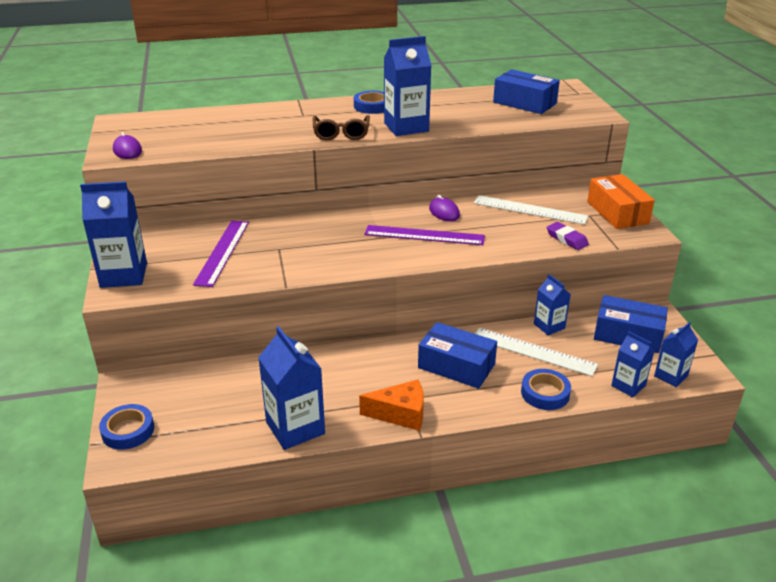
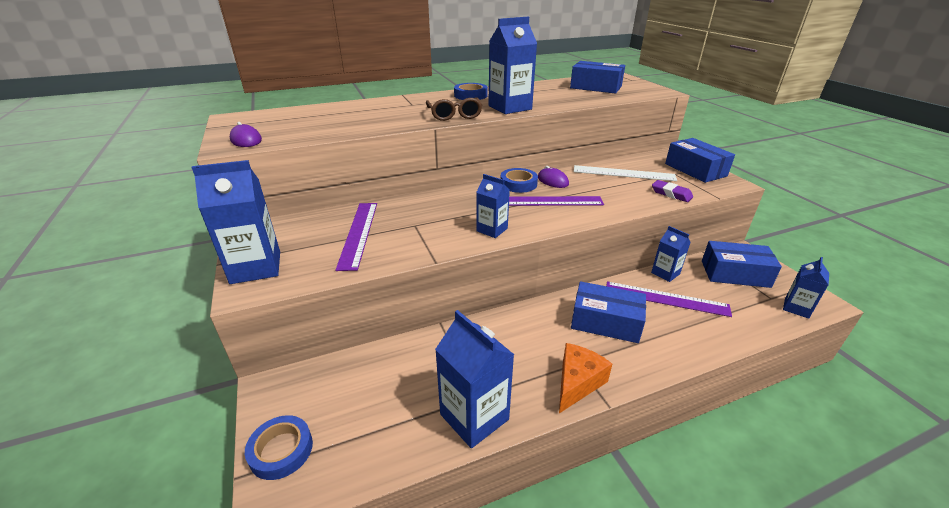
camera: 10 degrees left, 0 degrees up
orange cheese [359,379,424,431] -> orange cheese turned 45 degrees counterclockwise [559,343,612,413]
white ruler [475,328,598,376] -> purple ruler [606,281,732,317]
blue tape [521,369,571,410] -> blue tape moved to [500,168,538,193]
orange box [587,174,655,229] -> blue box [665,138,735,183]
blue carton [611,331,655,397] -> blue carton moved to [476,174,510,238]

